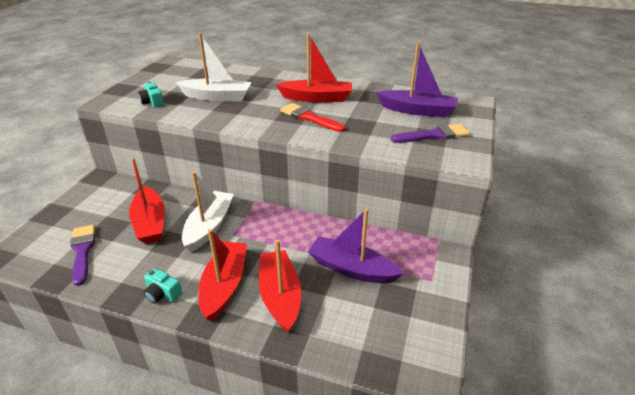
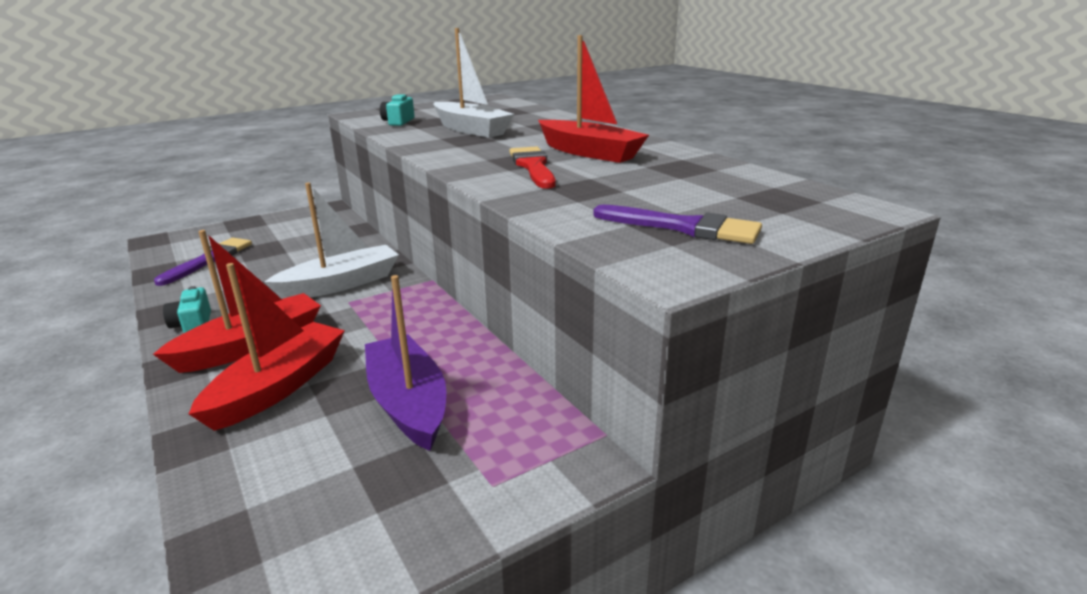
camera: 40 degrees right, 10 degrees down
red boat [129,158,165,244] -> none
purple boat [376,43,458,117] -> none

